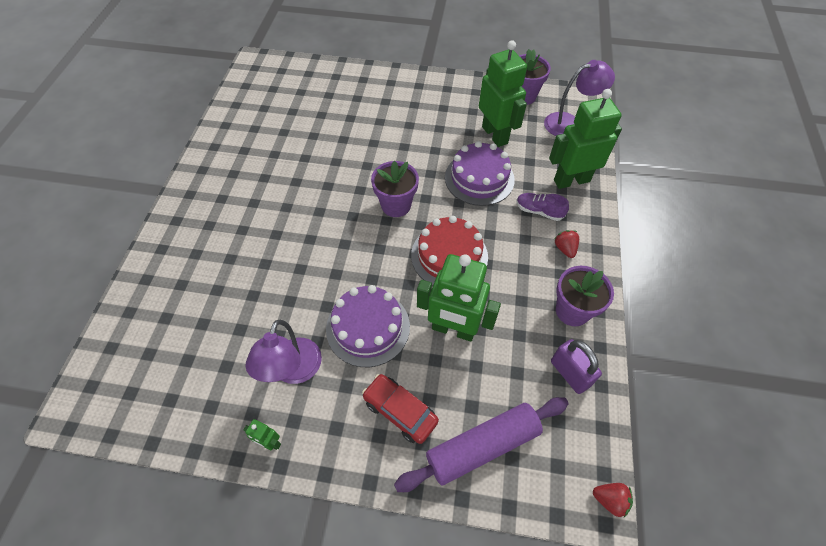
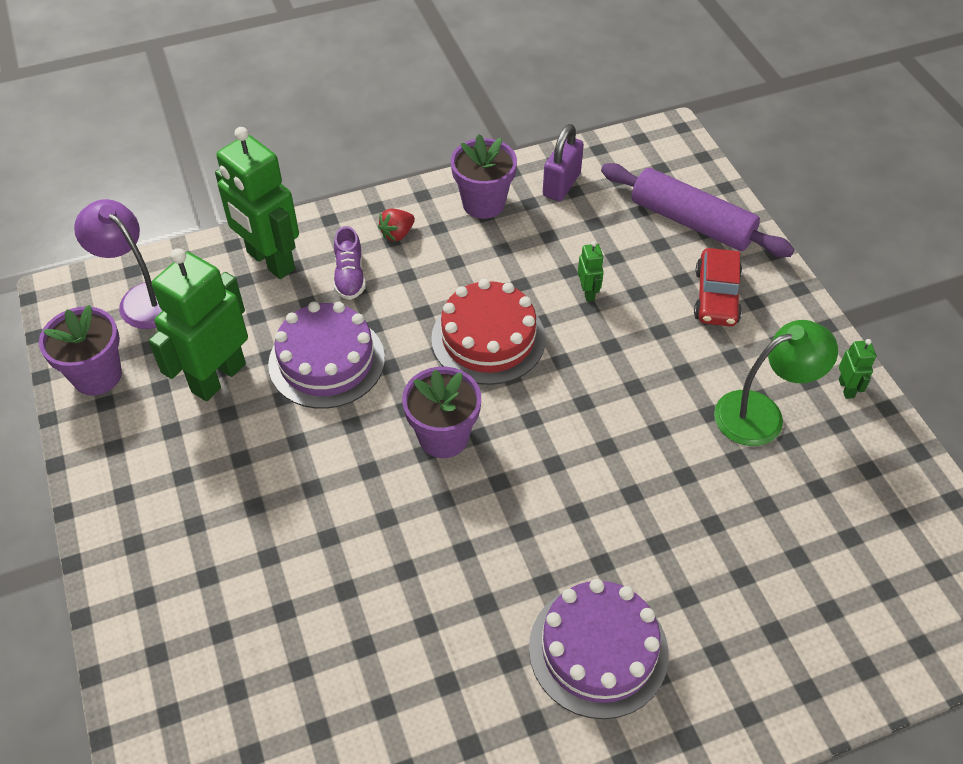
camera: 120 degrees left, 5 degrees down
purple lamp [245,320,322,384] -> green lamp [714,320,838,446]
purple cake [326,285,410,367] -> purple cake moved to [529,579,669,719]
green robot [417,254,501,341] -> green robot [578,241,604,302], size x0.42
red strawberry [593,483,633,517] -> none

